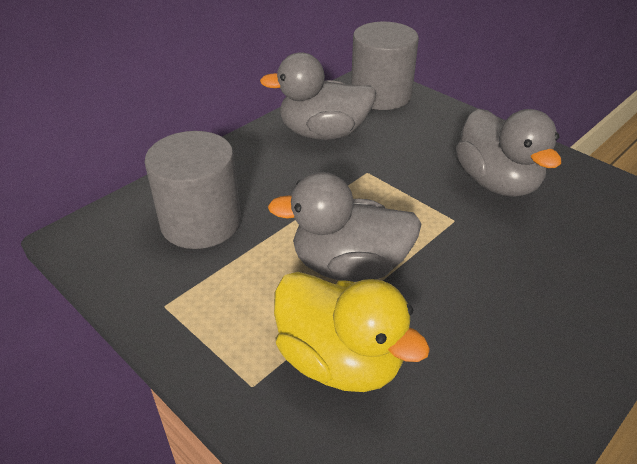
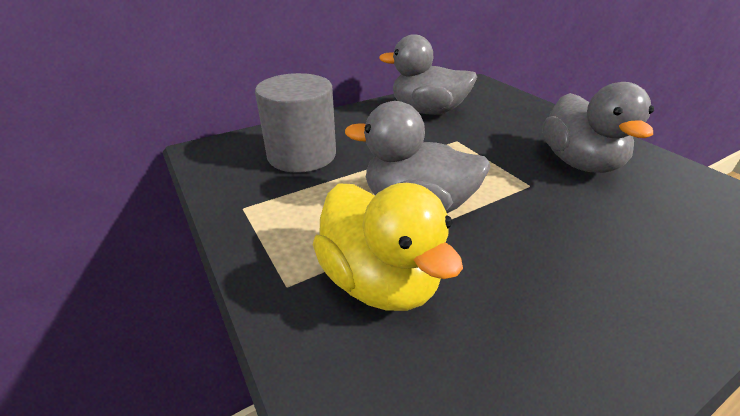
camera: 15 degrees right, 5 degrees down
grey cylinder [351,22,419,110] -> none

